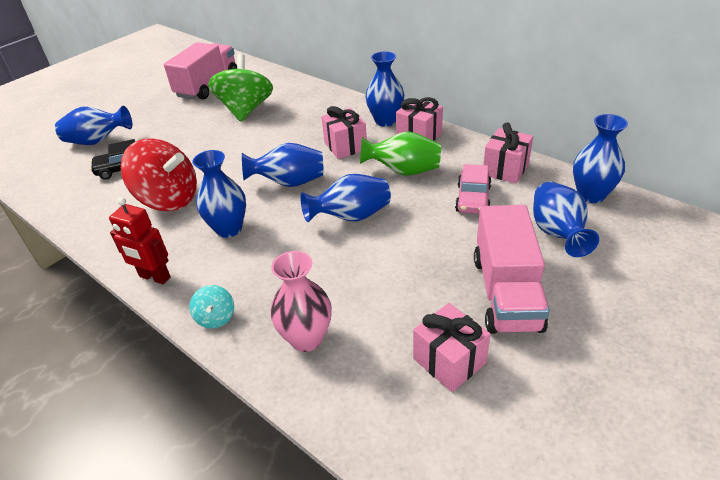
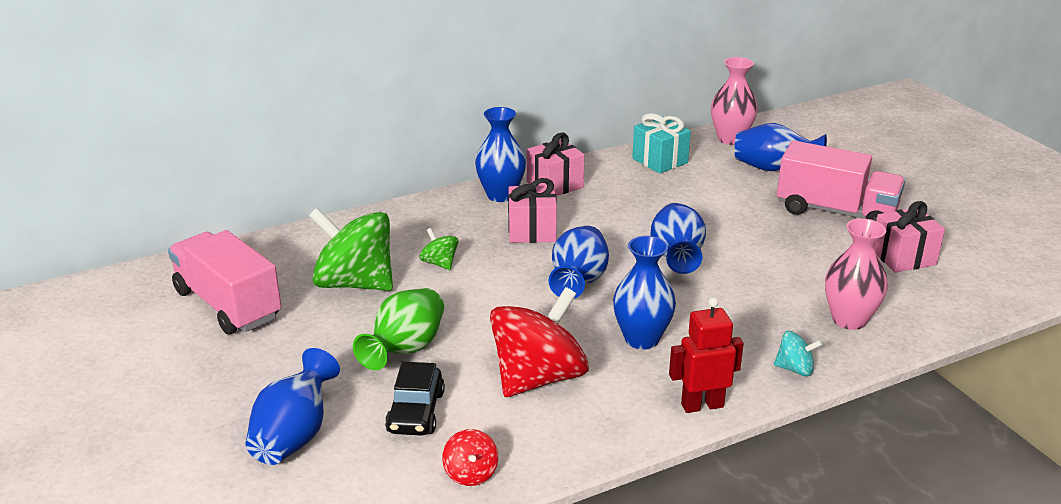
camera: 70 degrees left, 10 degrees down
red robot [109,197,171,284] -> red robot turned 150 degrees counterclockwise [669,297,744,413]
green vase [360,131,441,176] -> green vase moved to [353,288,444,370]
pink car [455,164,491,214] -> none
pink gift [483,122,533,184] -> turquoise gift [632,113,691,174]
blue vase [573,114,628,203] -> pink vase [711,57,758,145]
none -> green spinning top [420,228,459,270]
none -> red spinning top [442,429,498,486]

